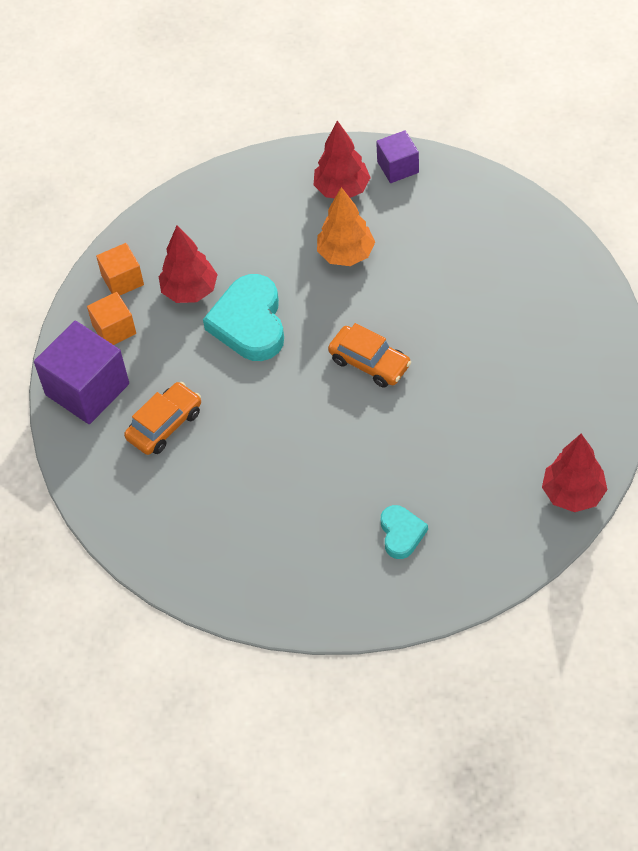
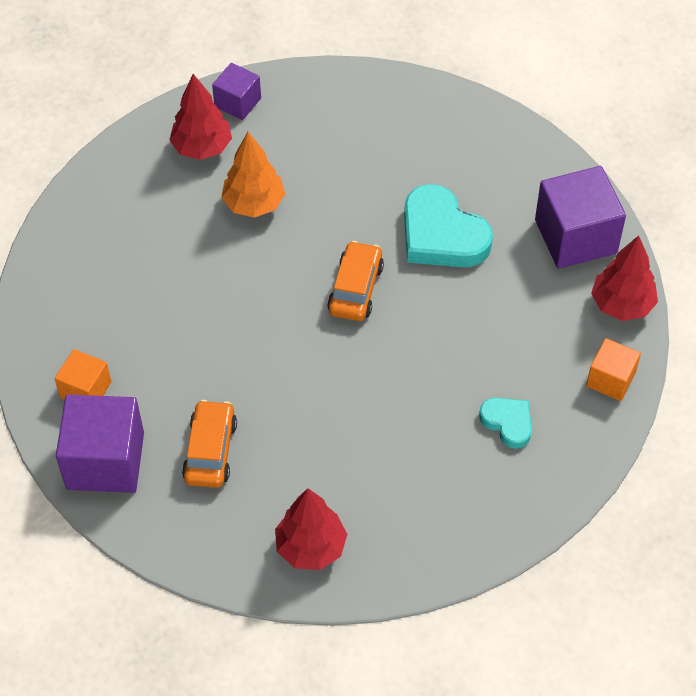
camera: 40 degrees left, 0 degrees up
orange cube [96,243,144,296] -> orange cube moved to [586,338,641,401]
red tree [159,226,218,303] -> red tree moved to [275,488,347,570]
turquoise heart [203,274,284,361] -> turquoise heart moved to [404,184,493,268]
orange car [328,323,411,388] -> orange car turned 75 degrees counterclockwise [327,241,384,321]
none -> purple cube [535,166,626,269]

